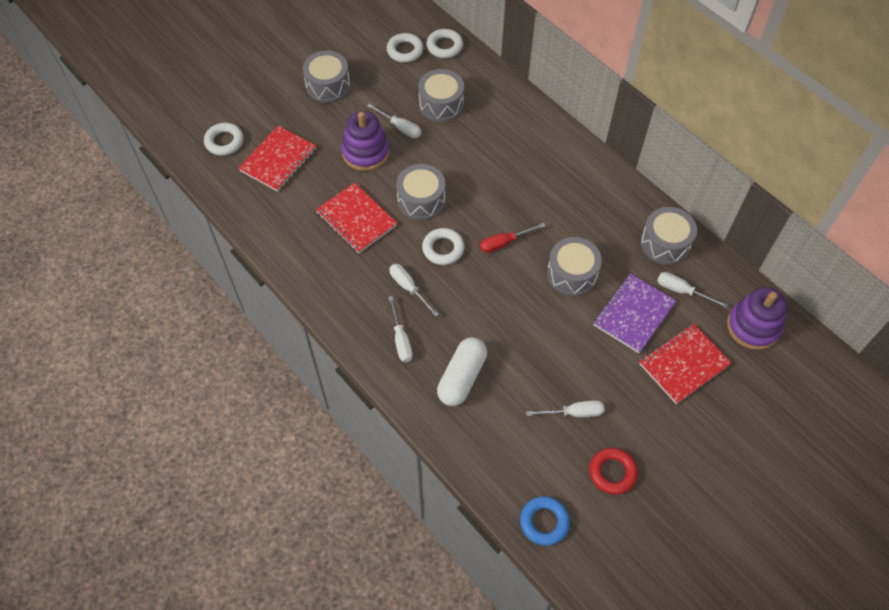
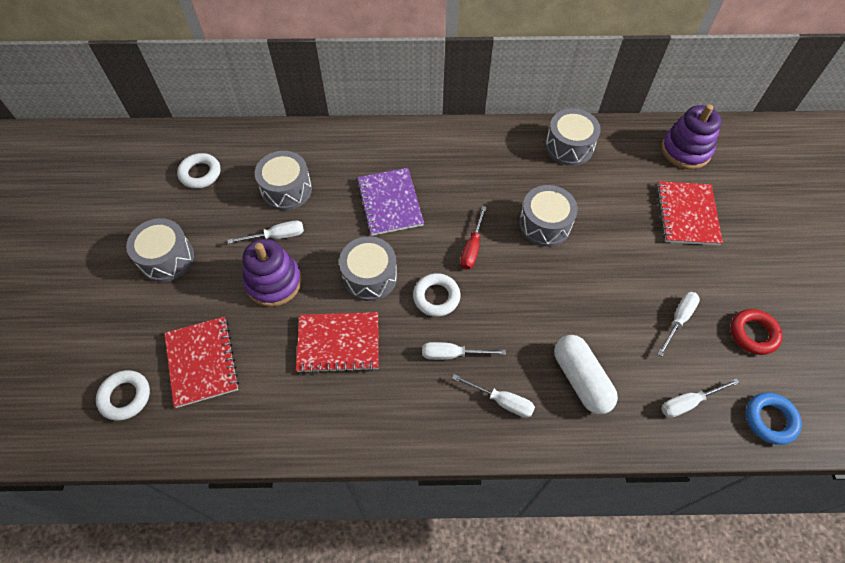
camera: 50 degrees left, 0 degrees up
white ring [427,29,463,58] -> none
purple notebook [594,274,676,353] -> purple notebook moved to [357,168,424,236]
white screwdriver [657,272,728,308] -> white screwdriver moved to [661,378,739,418]

